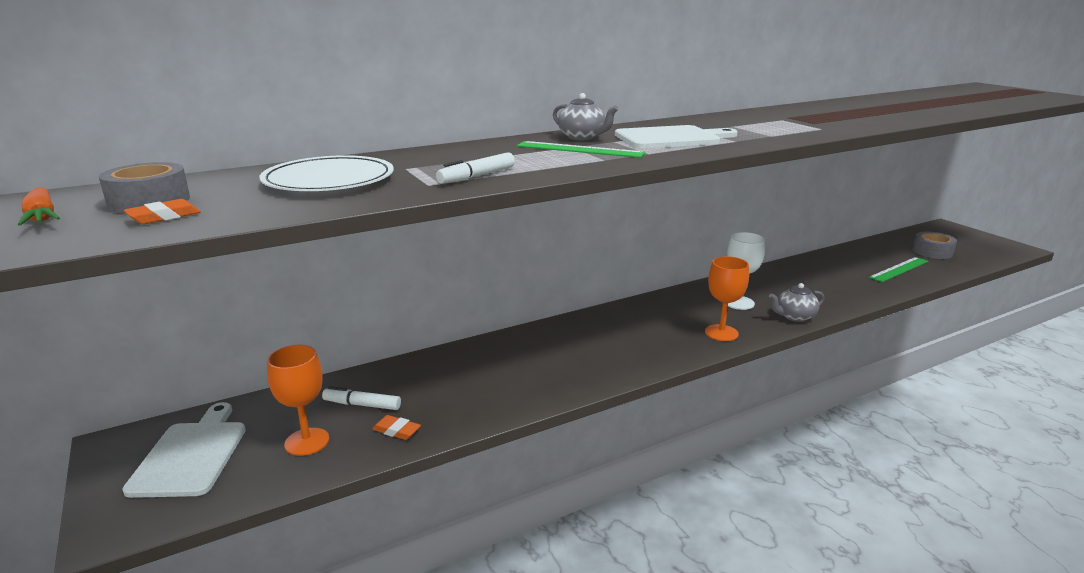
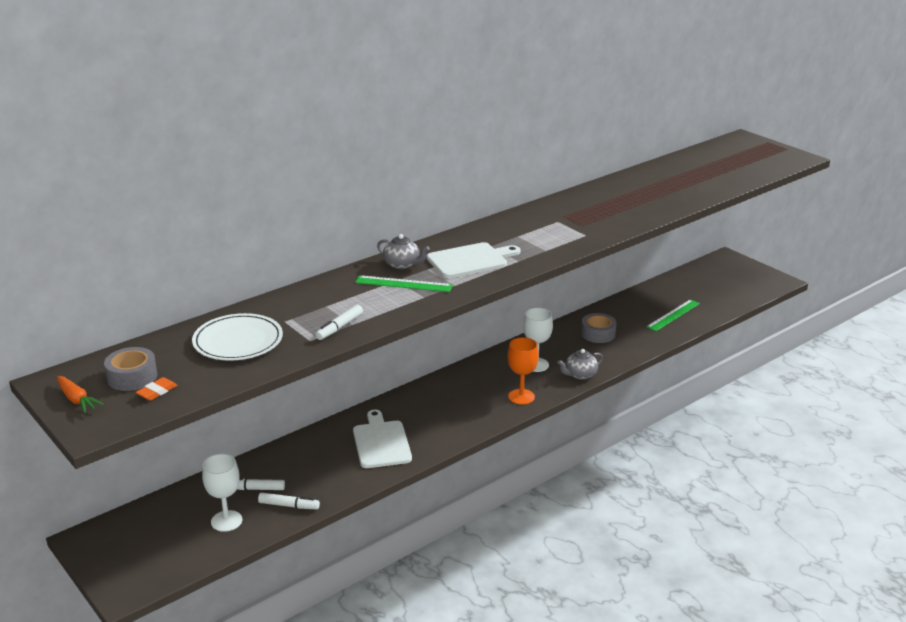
camera: 10 degrees left, 5 degrees up
white cutting board [122,402,246,498] -> white cutting board moved to [353,410,412,468]
orange goblet [267,345,329,456] -> white goblet [202,454,242,532]
orange eraser [372,415,421,440] -> white marker [258,493,320,509]
grey tape [912,232,957,259] -> grey tape moved to [581,313,617,343]

